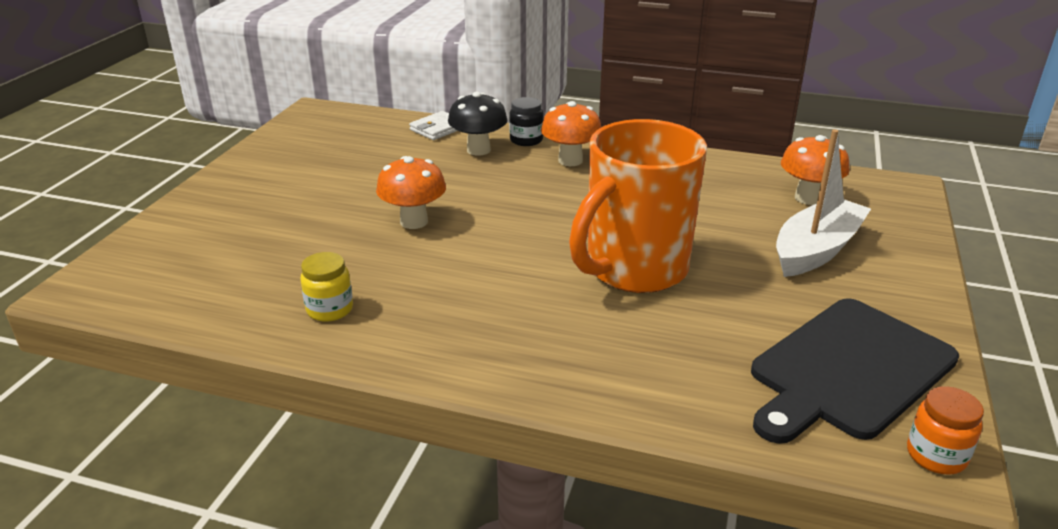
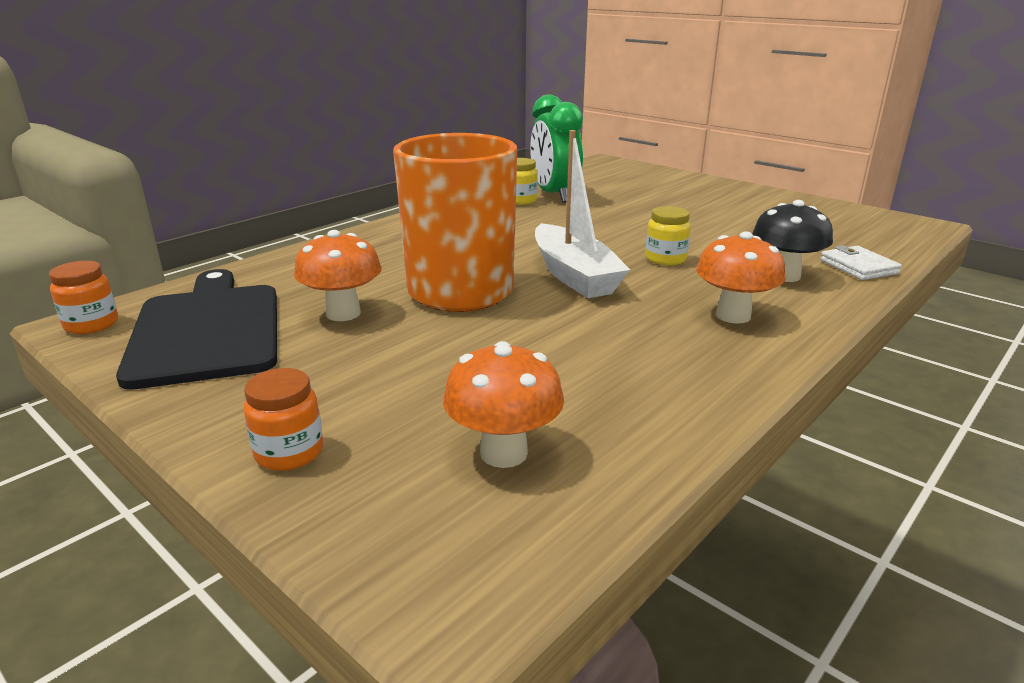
camera: 115 degrees right, 5 degrees down
orange mushroom [376,156,446,229] -> orange mushroom moved to [294,230,382,321]
black jar [509,97,543,146] -> none
white boat [776,129,871,277] -> white boat moved to [535,130,630,298]
none -> orange jar [243,368,323,471]
none -> green clock [530,94,583,203]
none -> yellow jar [645,206,691,266]

